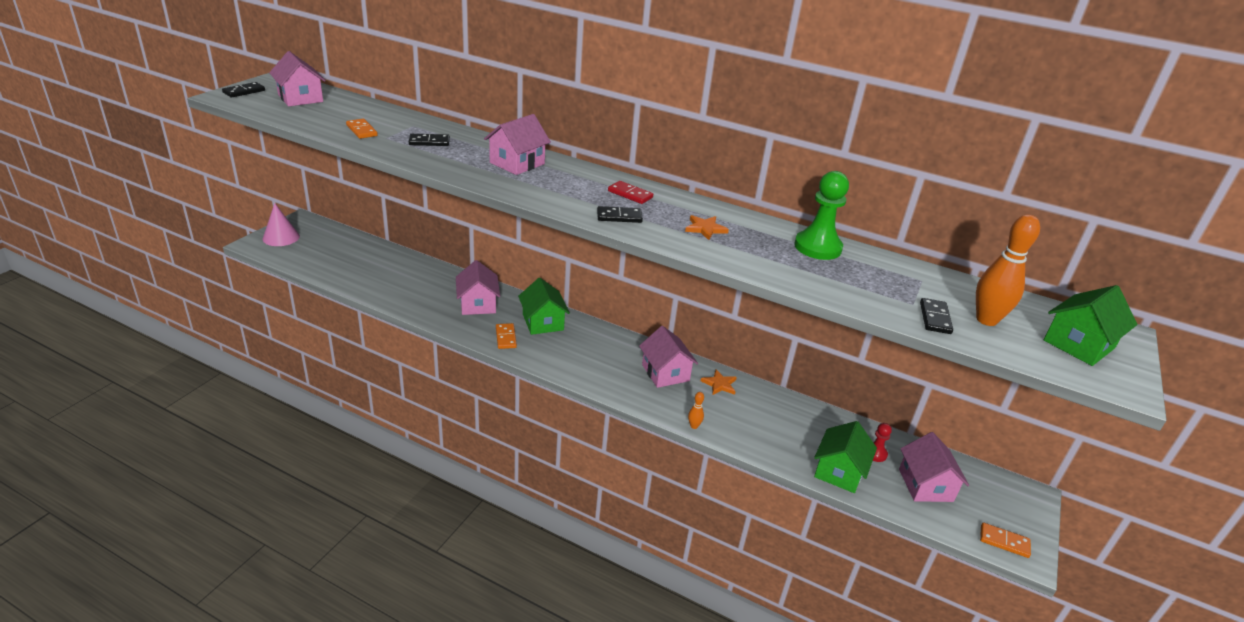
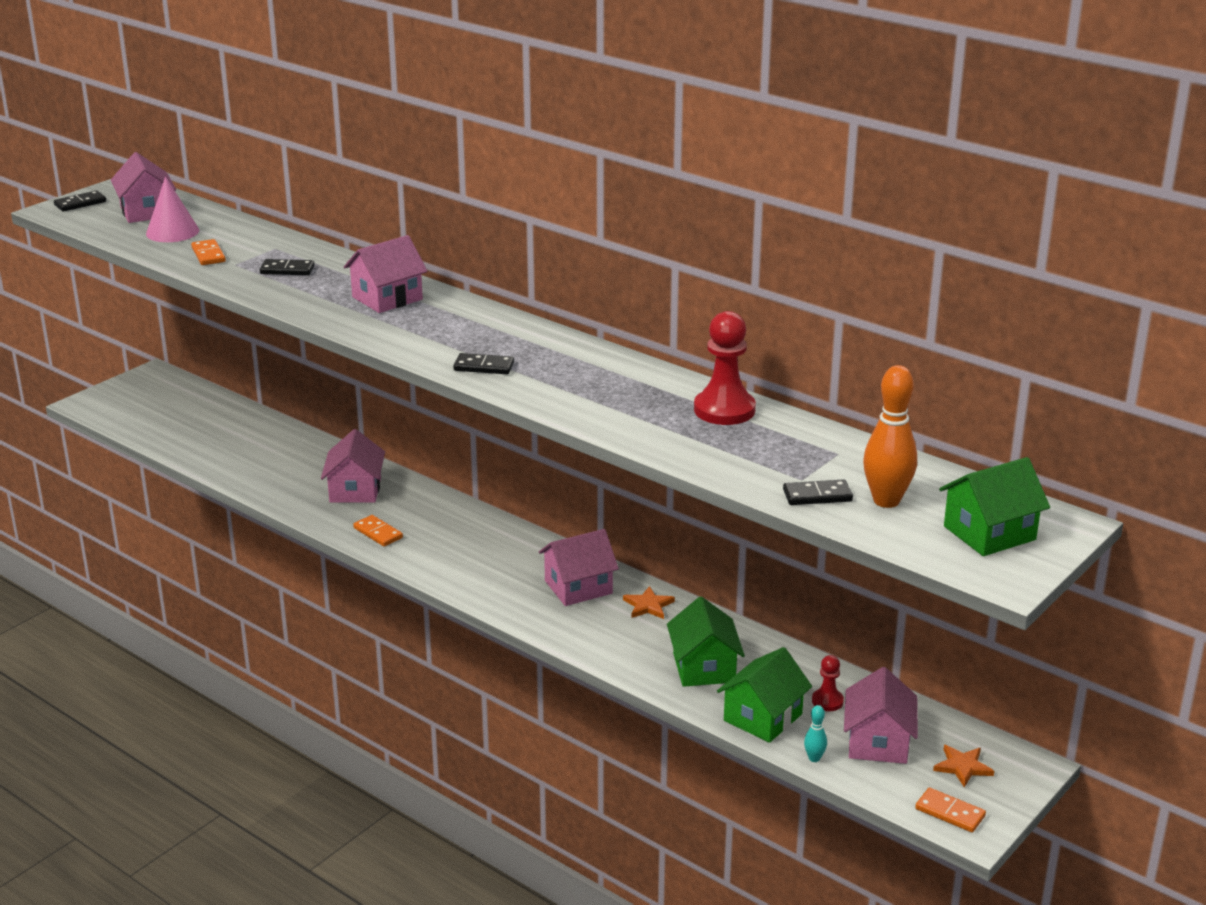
camera: 15 degrees right, 5 degrees down
pink cone [263,203,300,246] -> pink cone moved to [146,177,199,242]
orange domino [496,323,517,349] -> orange domino turned 45 degrees counterclockwise [353,515,403,547]
green house [518,278,570,335] -> green house moved to [667,596,745,687]
red domino [608,181,653,204] -> none
pink house [639,326,698,388] -> pink house turned 75 degrees clockwise [539,529,619,606]
orange star [685,215,729,240] -> orange star moved to [933,745,994,787]
orange bowling pin [688,392,704,429] -> none
green pawn [794,171,849,260] -> red pawn [694,311,756,425]
black domino [920,298,953,334] -> black domino turned 60 degrees clockwise [783,479,853,505]
none -> turquoise bowling pin [804,705,827,762]

